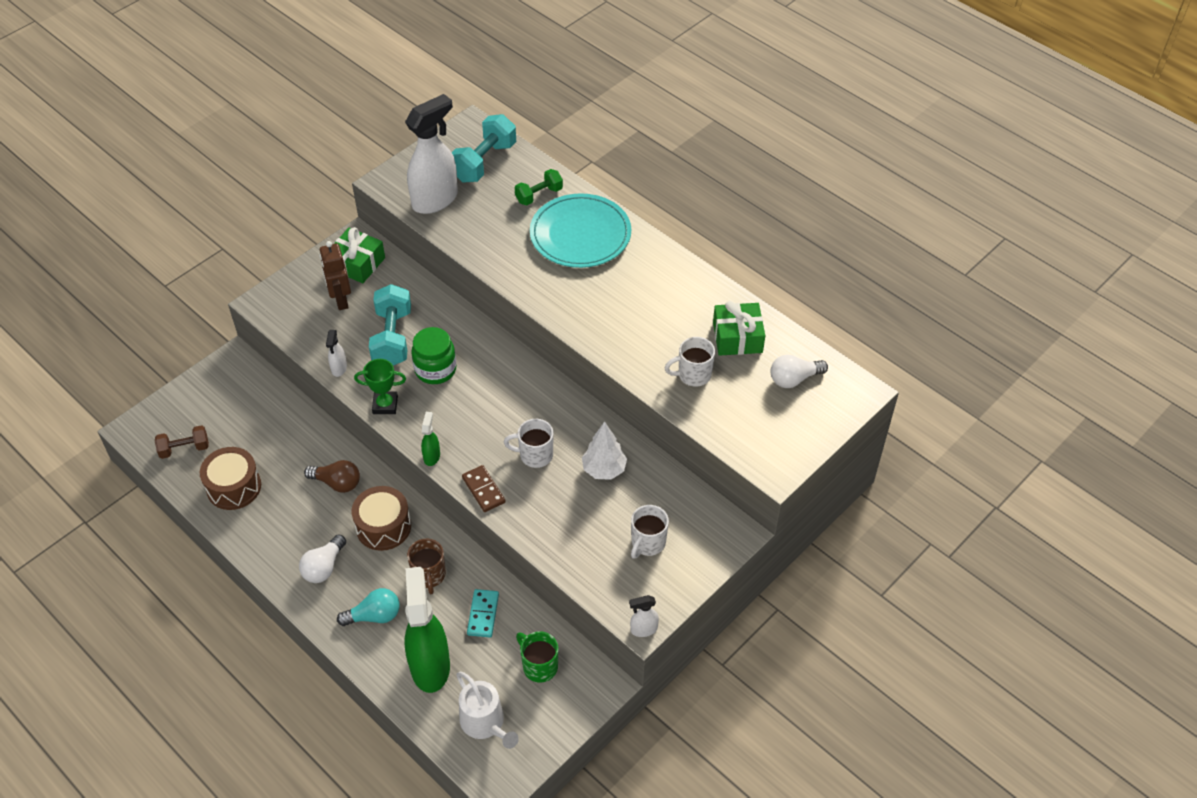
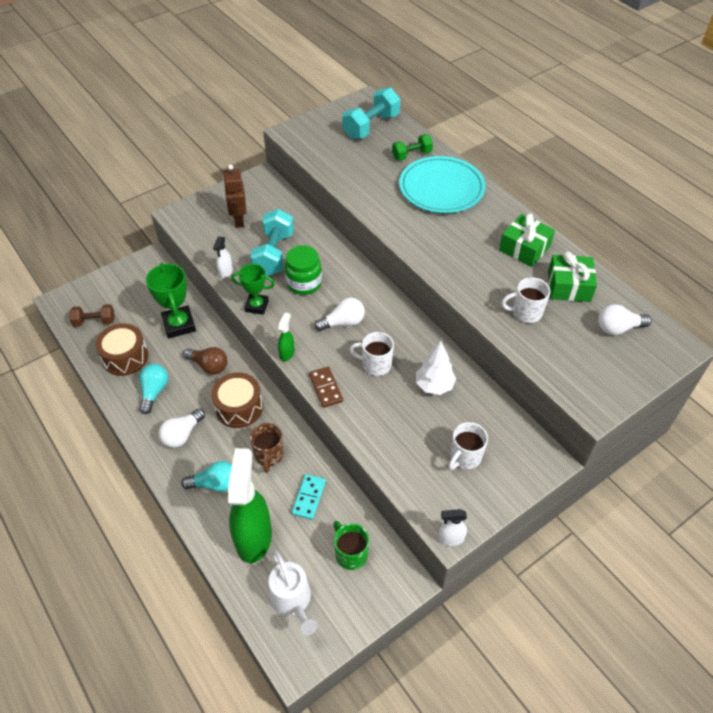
camera: 10 degrees right, 0 degrees up
green gift [334,227,385,283] -> green gift moved to [499,214,555,267]
white spray bottle [405,94,458,214] -> none
none -> turquoise light bulb [139,364,168,414]
none -> green trophy [146,263,196,338]
none -> white light bulb [315,298,365,331]

